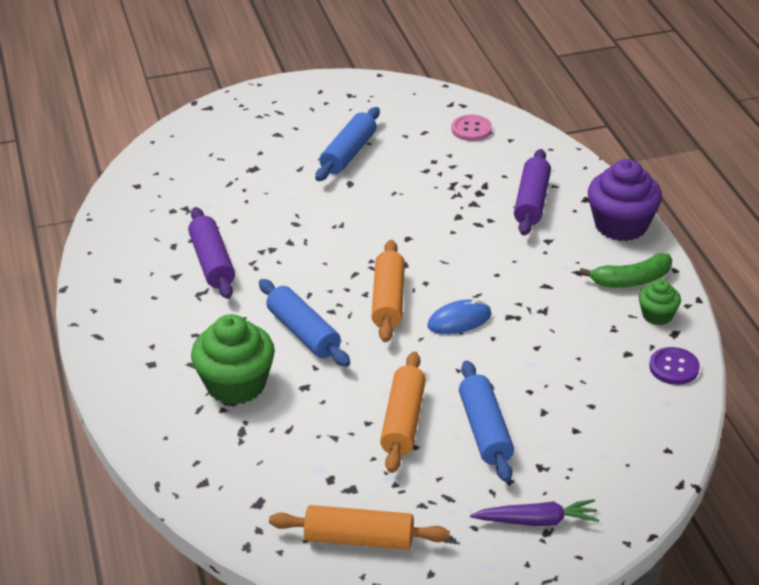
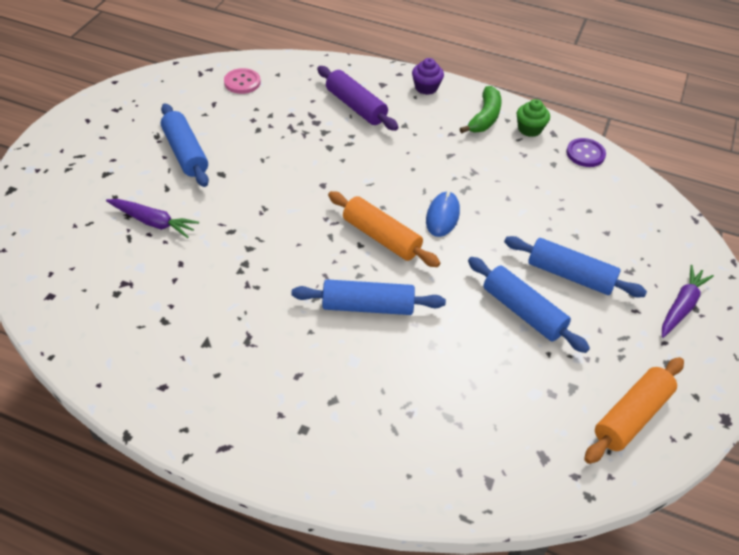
camera: 55 degrees left, 10 degrees up
purple rolling pin [188,207,235,299] -> none
green cupcake [191,314,275,405] -> none
orange rolling pin [380,351,426,473] -> blue rolling pin [468,257,590,353]
purple cupcake [588,159,662,241] -> purple cupcake [412,58,444,95], size x0.53
none -> purple carrot [106,199,199,238]

